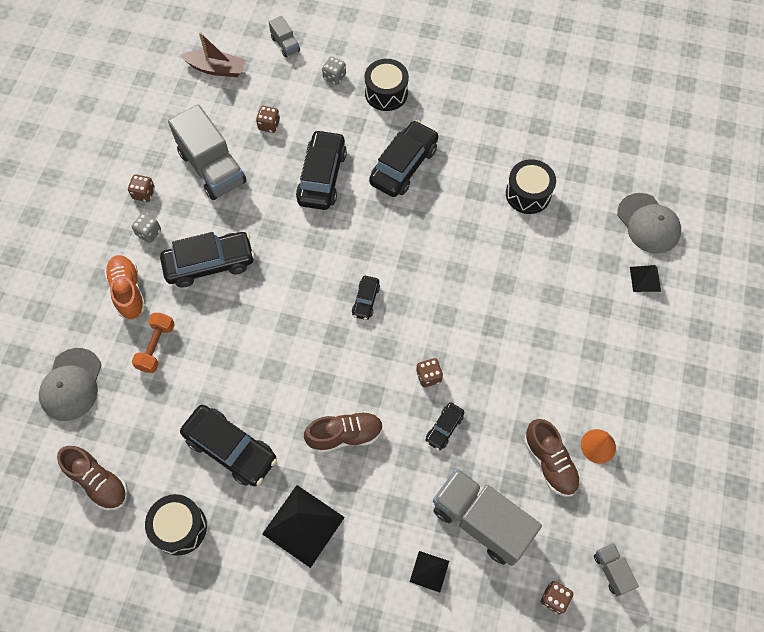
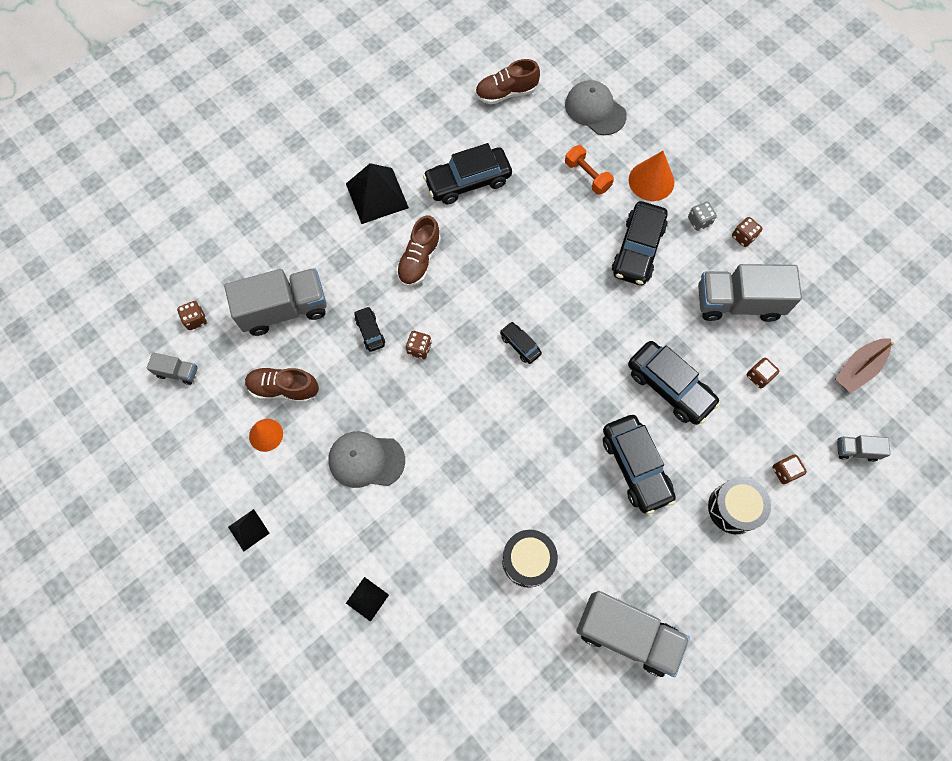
camera: 125 degrees right, 5 degrees up
orange shoe [105,255,146,319] -> orange cone [629,151,674,201]
black drum [145,494,207,556] -> none
grey dice [322,56,346,85] -> brown dice [772,454,807,484]
black pyramid [410,551,449,592] -> black pyramid moved to [228,509,270,552]
grey cap [617,193,681,254] -> grey cap moved to [328,431,405,488]
none -> grey truck [576,591,690,677]

